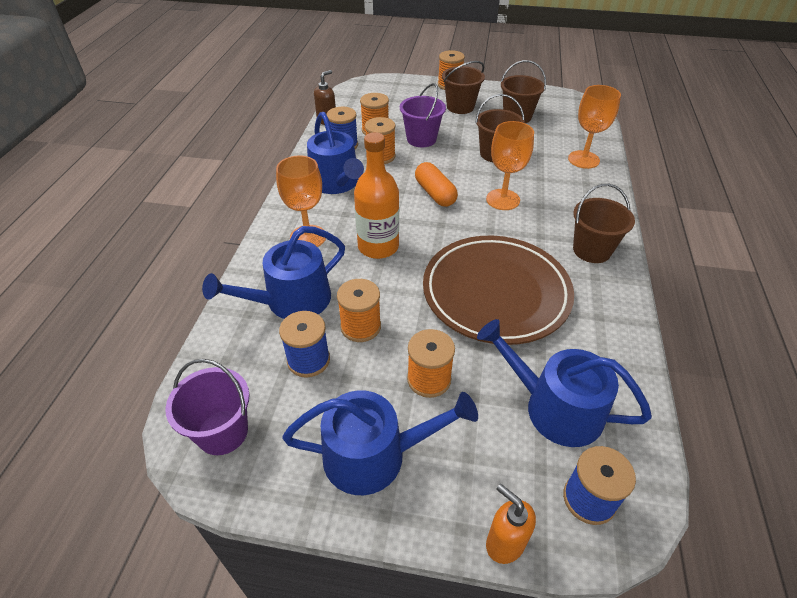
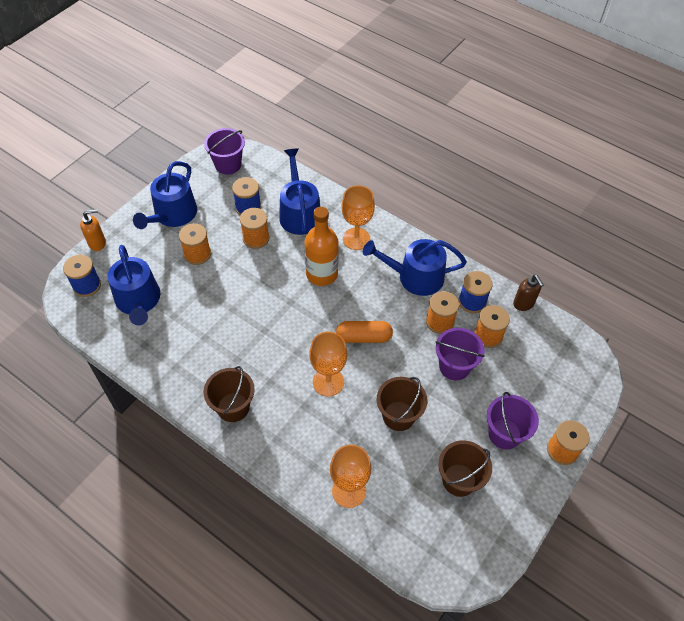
camera: 115 degrees right, 10 degrees up
brown plate [423,236,574,345] -> none
brown bucket [442,61,485,114] -> purple bucket [487,392,539,450]
blue watering can [477,319,652,447] -> blue watering can turned 105 degrees clockwise [108,245,161,325]

